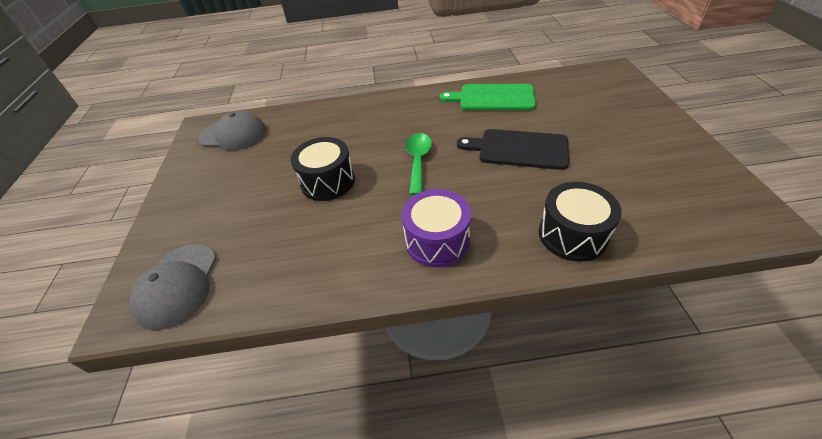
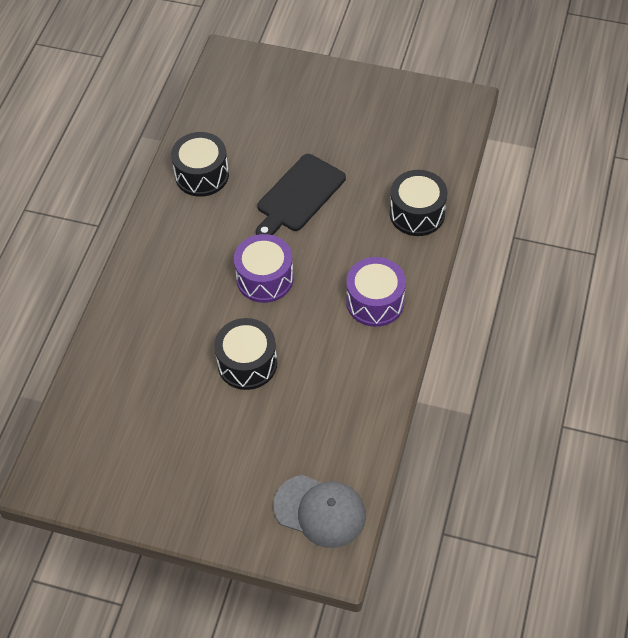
camera: 70 degrees left, 10 degrees up
grey cap [199,111,266,151] -> none
green spoon [406,133,432,195] -> purple drum [234,234,294,303]
green cutting board [440,84,536,110] -> black drum [171,132,229,197]

